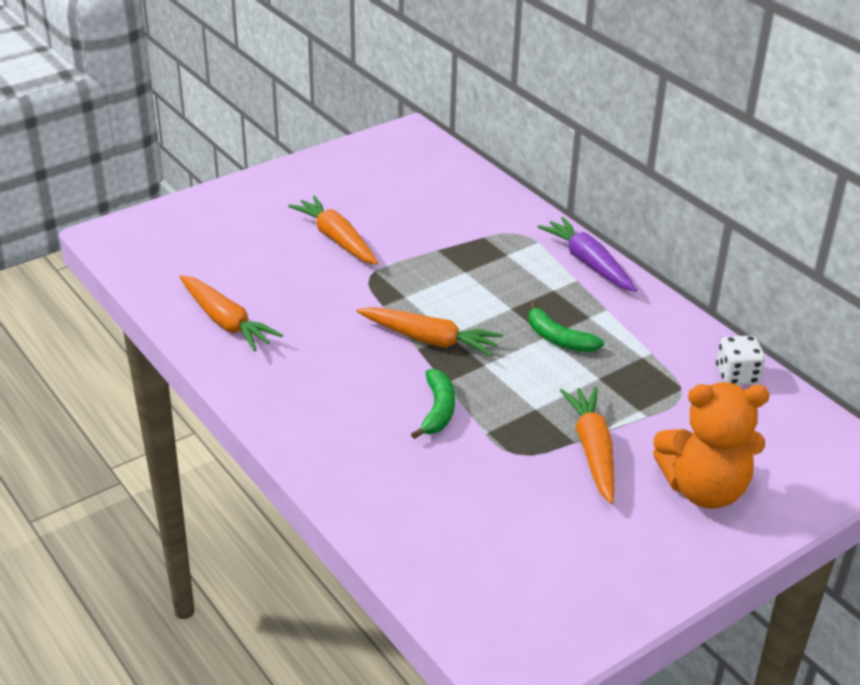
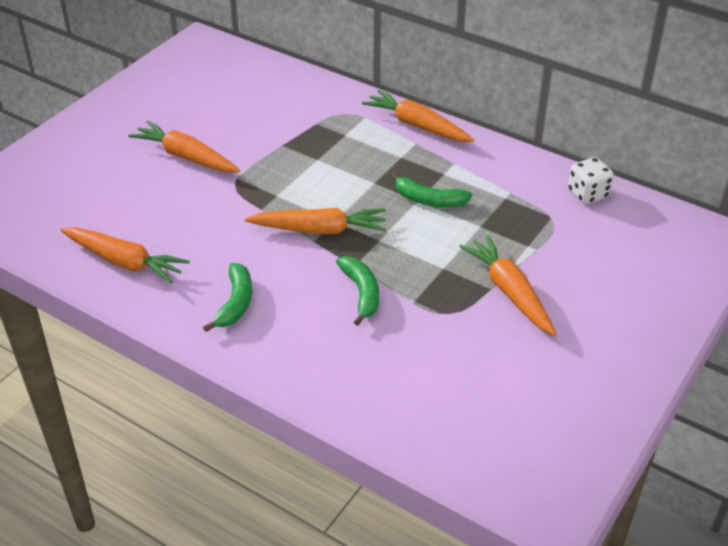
camera: 20 degrees left, 5 degrees up
purple carrot [538,217,637,292] -> orange carrot [362,90,474,142]
orange teddy bear [653,382,770,509] -> none
none -> green banana [203,263,252,332]

